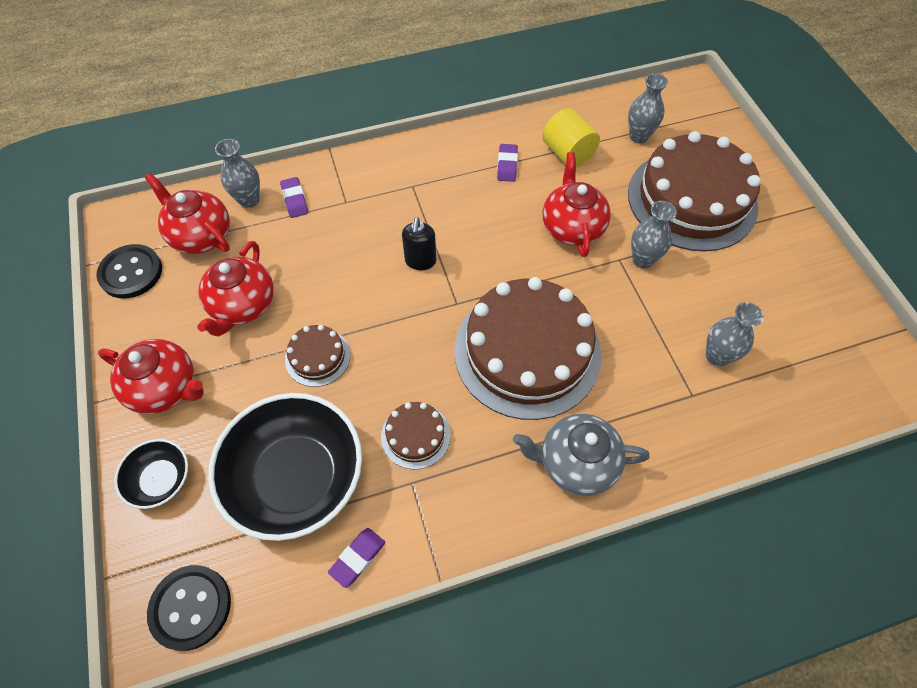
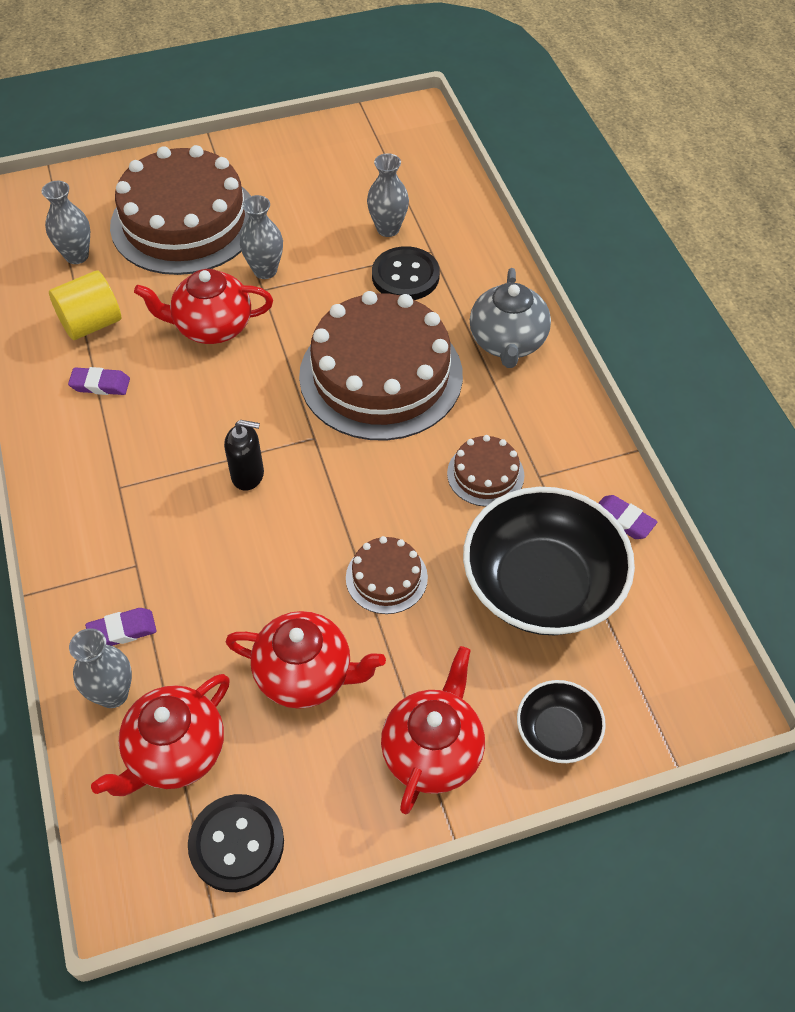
camera: 90 degrees left, 5 degrees down
black button [147,565,231,651] -> black button moved to [372,246,440,300]

